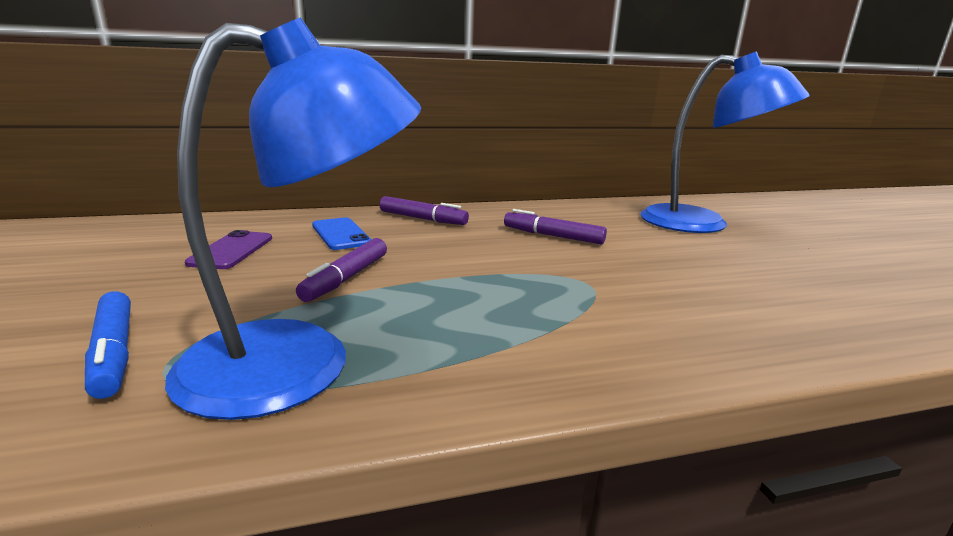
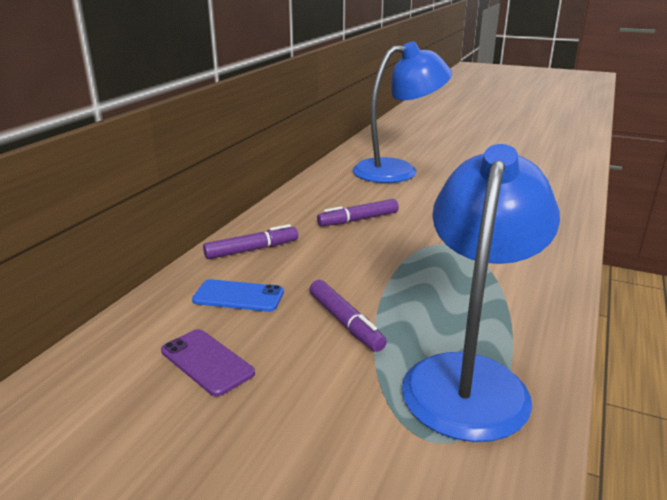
camera: 50 degrees left, 5 degrees up
blue marker [85,291,131,399] -> none

